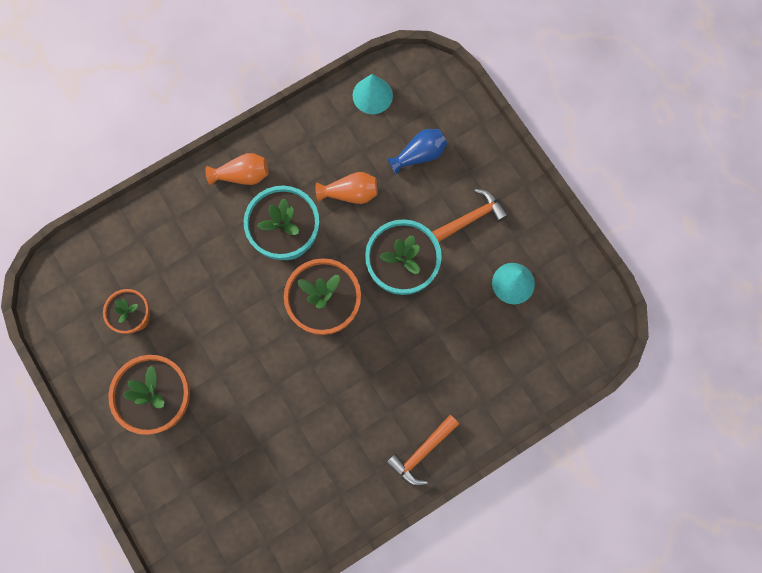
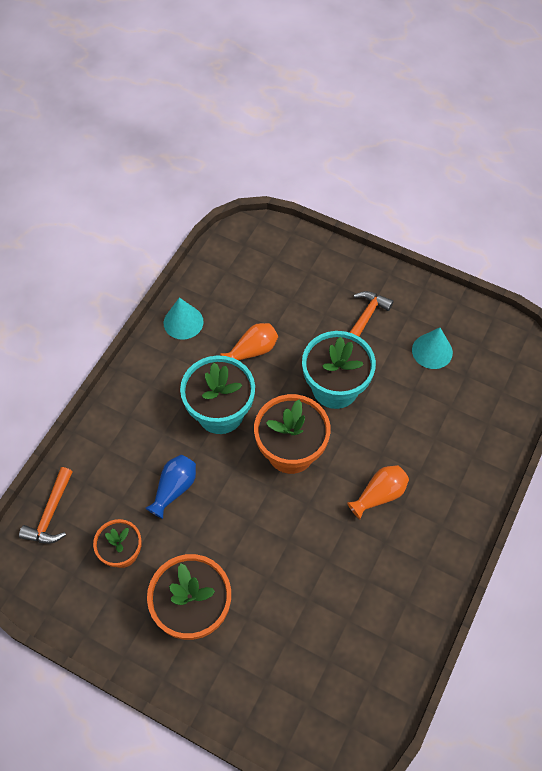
camera: 30 degrees left, 15 degrees down
orange vase [205,153,269,185] -> orange vase moved to [347,465,409,519]
turquoise cone [353,74,393,114] -> turquoise cone moved to [164,297,203,340]
orange hammer [386,415,459,486] -> orange hammer moved to [19,467,73,544]
blue vase [387,129,447,175] -> blue vase moved to [146,455,196,519]

